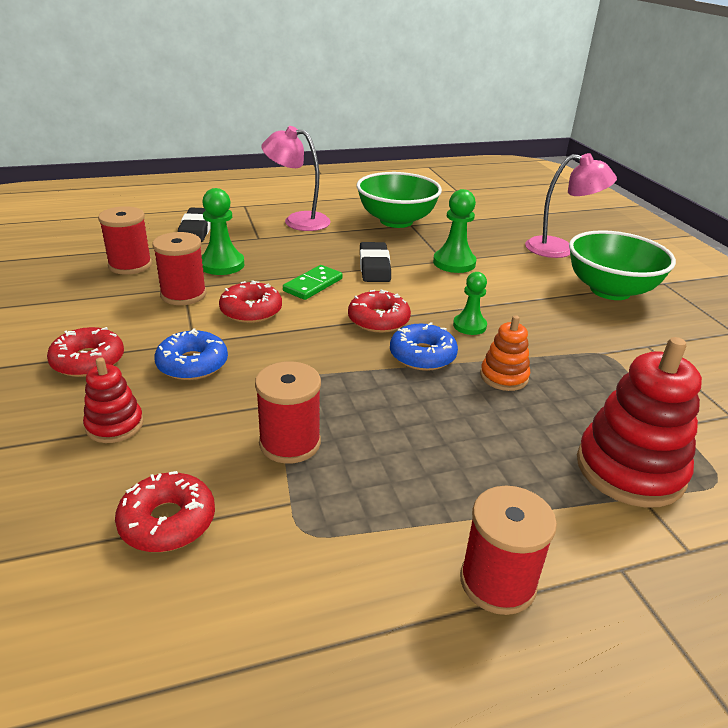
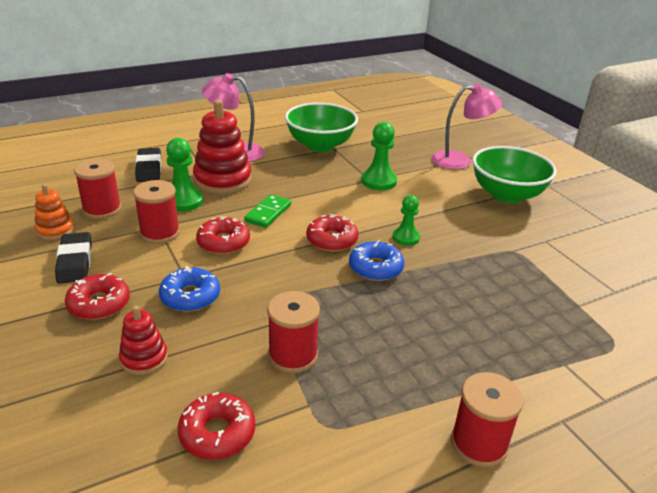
camera: 10 degrees left, 0 degrees up
black eraser [360,242,391,282] -> black eraser moved to [55,232,92,284]
orange stacking toy [480,315,530,391] -> orange stacking toy moved to [34,184,74,240]
red stacking toy [577,337,702,508] -> red stacking toy moved to [193,100,252,194]

